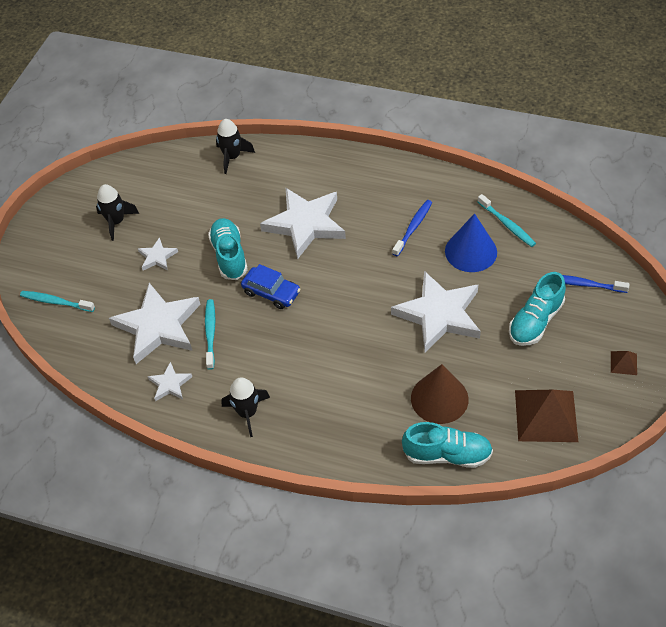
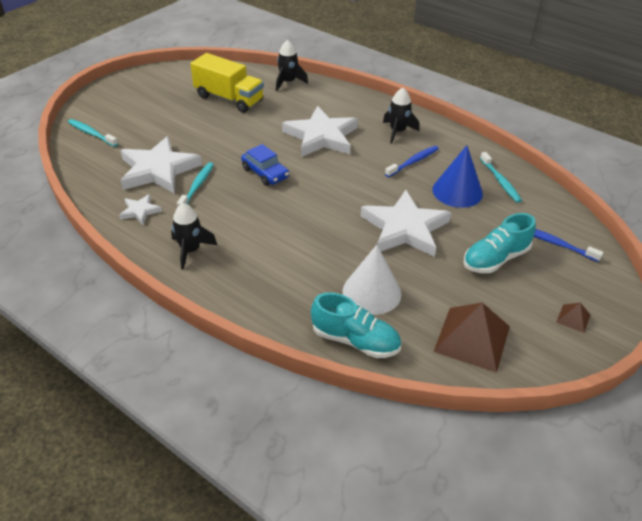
camera: 15 degrees right, 10 degrees down
black rocket [96,184,139,241] -> black rocket moved to [383,88,419,144]
white star [138,237,178,271] -> none
turquoise shoe [208,218,248,280] -> none
brown cone [411,364,469,424] -> white cone [343,245,402,315]
none -> yellow truck [190,53,264,113]

